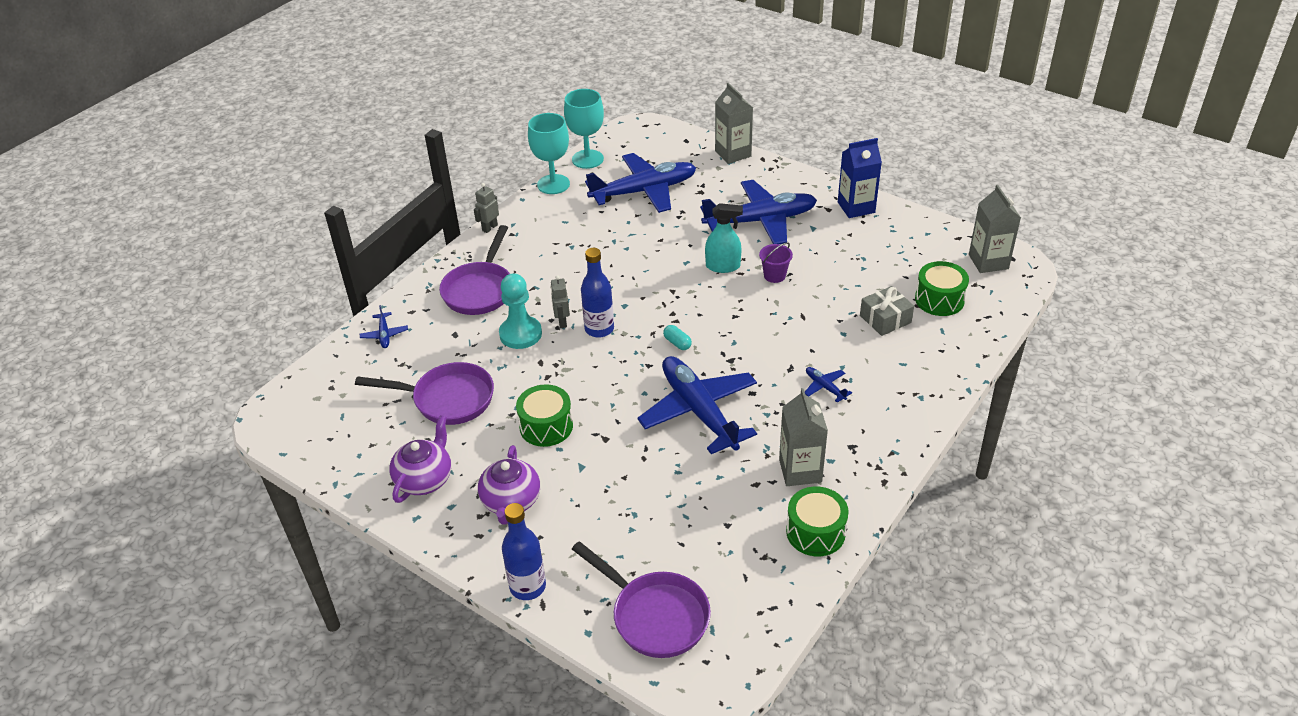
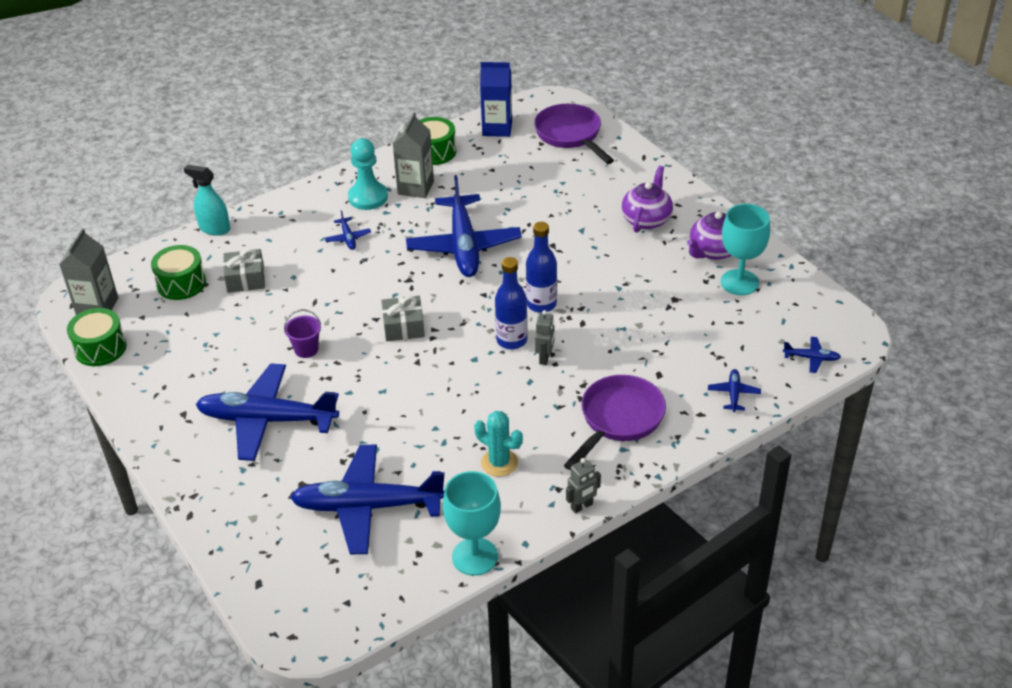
camera: 160 degrees left, 0 degrees up
purple pan [355,362,494,425] -> none
turquoise pawn [499,274,542,349] -> turquoise pawn moved to [348,138,388,210]
blue bottle [502,503,546,600] -> blue bottle moved to [526,222,557,313]
green drum [516,384,573,447] -> green drum moved to [67,308,127,366]
turquoise goblet [564,89,604,169] -> turquoise goblet moved to [721,204,770,295]
turquoise capsule [663,325,692,350] -> none
turquoise spray bottle [705,203,743,273] -> turquoise spray bottle moved to [184,165,230,236]
grey carton [715,83,753,164] -> none
blue carton [838,138,882,218] -> blue carton moved to [480,62,512,137]
none -> grey gift [381,296,425,341]
none -> turquoise cactus [474,411,523,477]
none -> blue plane [783,337,841,373]

